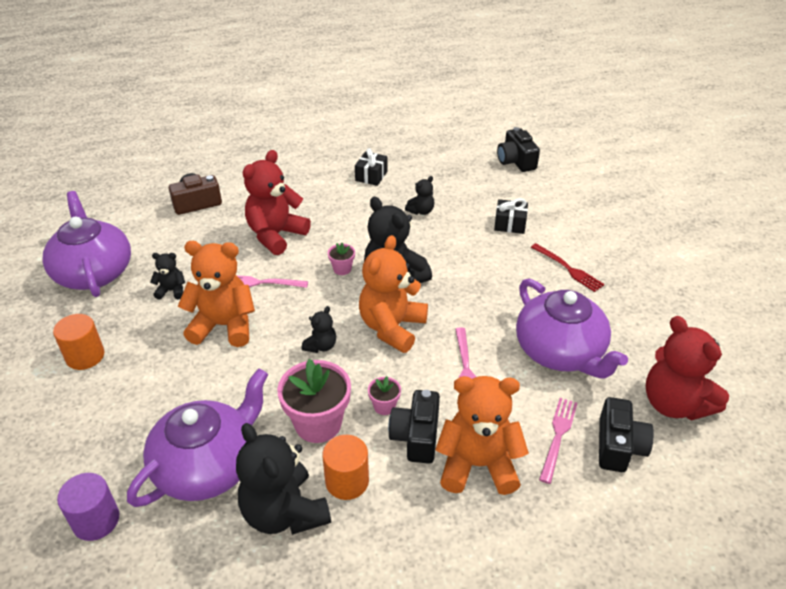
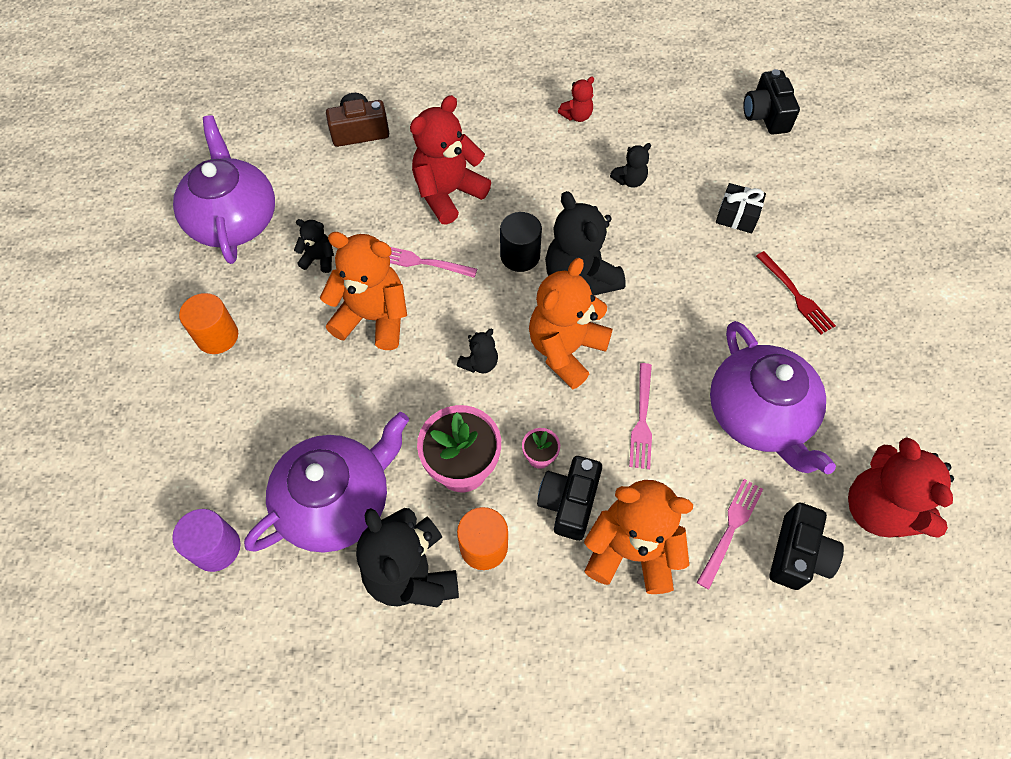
camera: 10 degrees right, 20 degrees up
pink flower pot [328,243,355,275] -> black cylinder [500,212,542,272]
black gift [355,148,388,186] -> red teddy bear [558,76,594,122]

